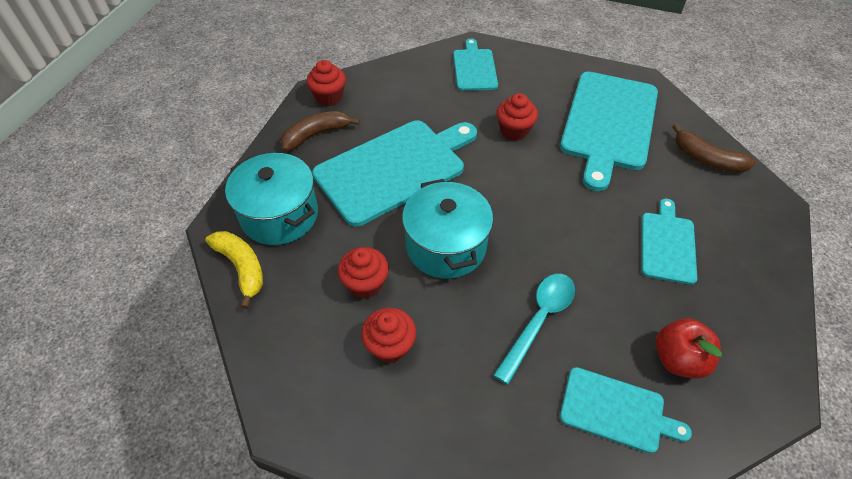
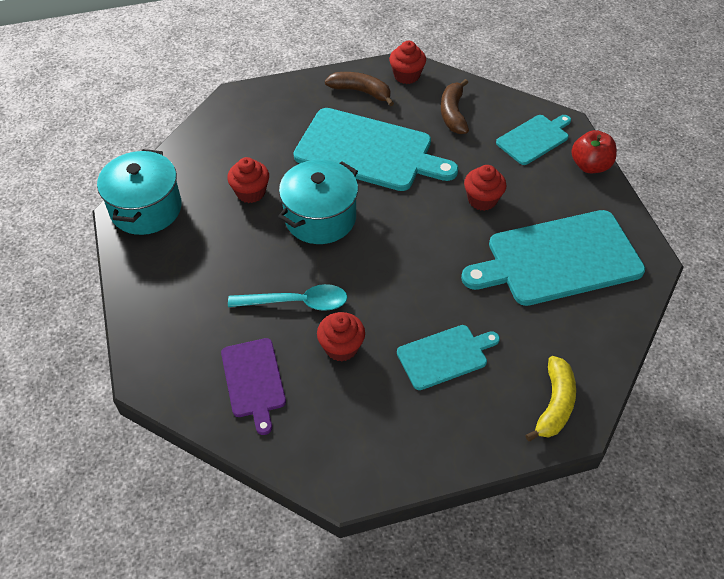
camera: 55 degrees right, 0 degrees up
yellow banana [205,231,263,309] -> yellow banana moved to [525,356,576,441]
turquoise pot [225,153,318,245] -> turquoise pot moved to [97,149,182,235]
red cupcake [361,308,416,363] -> red cupcake moved to [317,312,365,361]
turquoise cutting board [560,367,692,454] -> purple cutting board [221,338,286,435]
red apple [656,319,722,378] -> red apple moved to [572,130,617,173]
brown banana [672,123,756,173] -> brown banana moved to [441,79,469,134]

